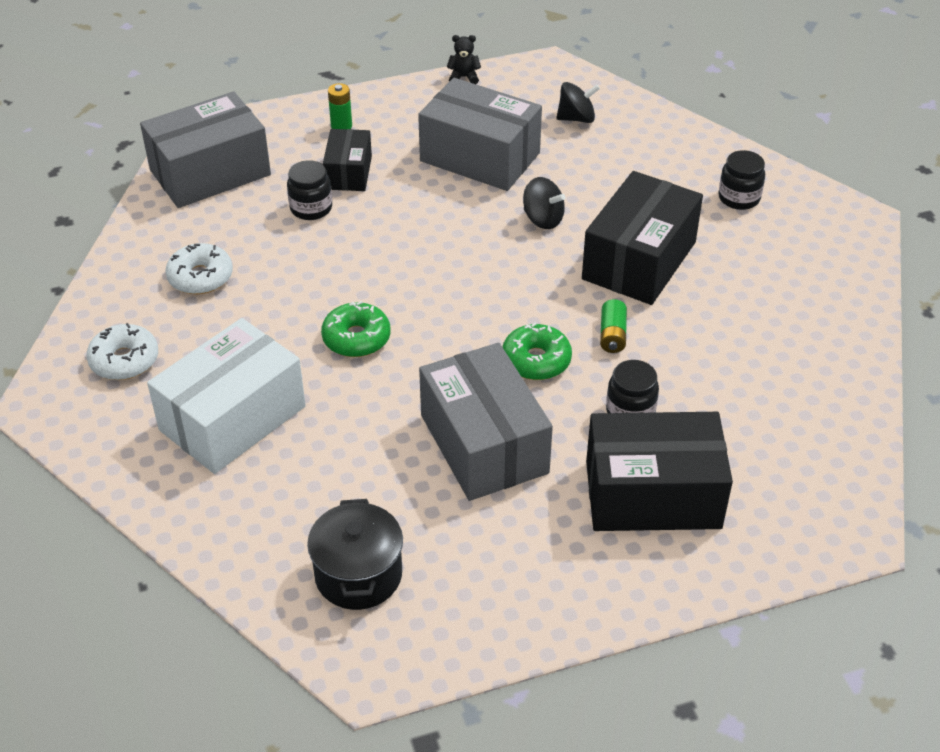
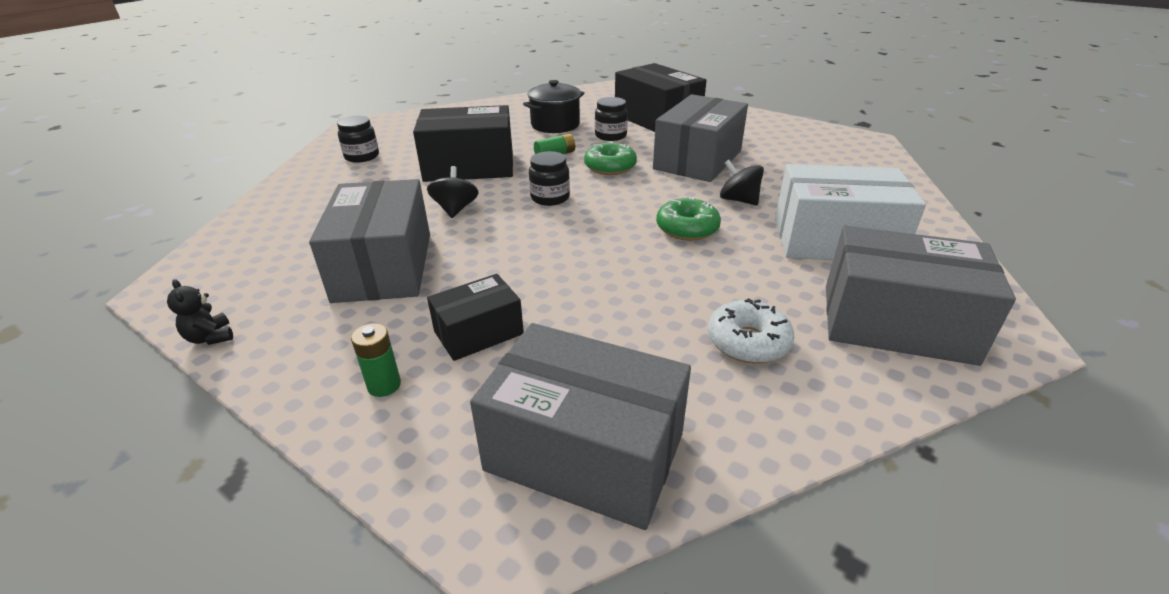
camera: 125 degrees left, 10 degrees down
white donut [86,323,158,380] -> grey box [826,226,1016,366]
black jar [287,160,332,220] -> black jar moved to [529,151,570,206]
black pot [307,499,403,610] -> black pot moved to [523,80,584,133]
black spinning top [556,82,600,123] -> black spinning top moved to [720,160,764,205]

